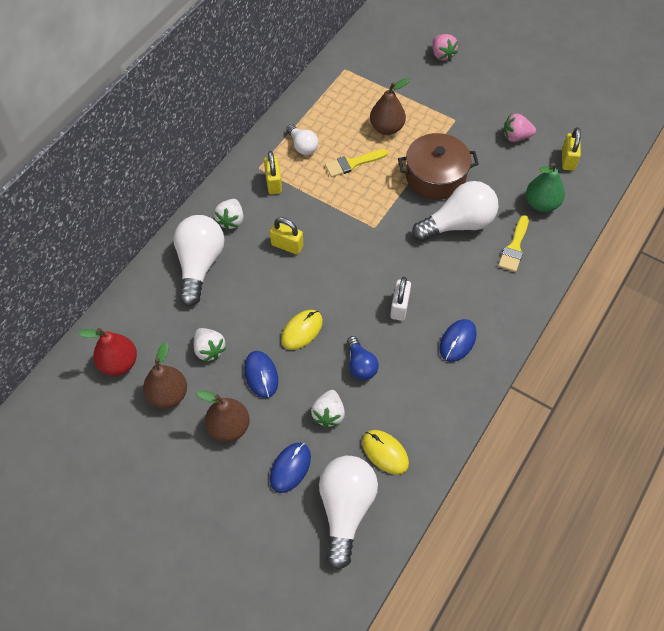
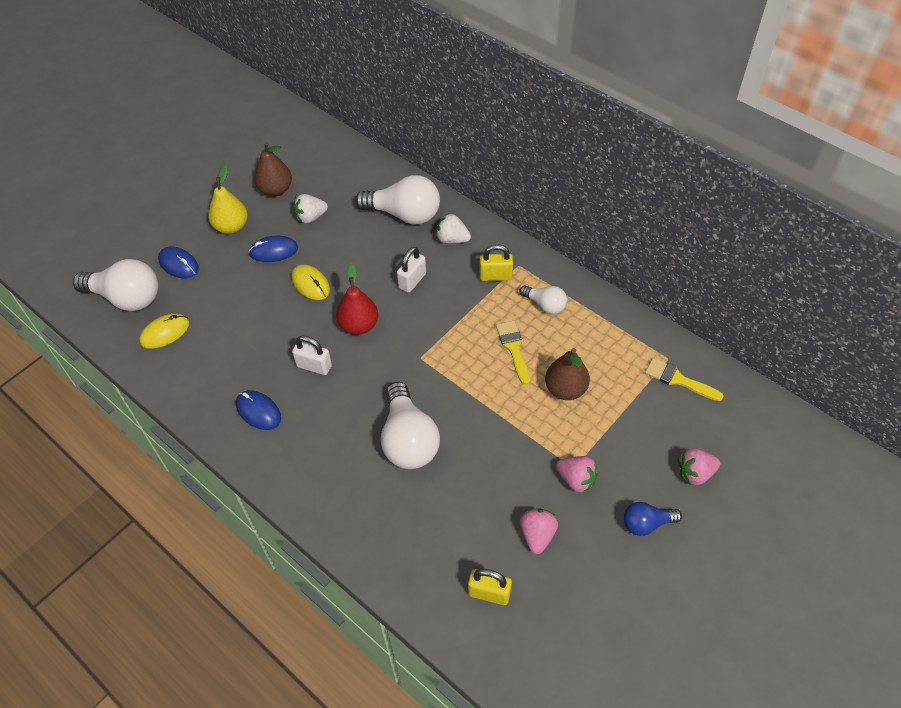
camera: 100 degrees right, 5 degrees down
red pear [78,328,137,376] -> red pear moved to [336,262,378,335]
brown pear [196,390,250,442] -> yellow pear [208,165,248,234]
yellow padlock [270,217,303,255] -> white padlock [397,247,426,293]
white light bulb [286,124,319,155] -> white light bulb turned 120 degrees counterclockwise [519,285,567,314]
white strawberry [311,390,345,428] -> none
blue light bulb [347,336,379,380] -> blue light bulb moved to [623,502,682,536]
brown pot [398,133,479,200] -> none
yellow brush [498,215,529,272] -> yellow brush moved to [645,358,723,401]
green pear [526,162,565,212] -> none
none -> pink strawberry [556,456,598,493]

